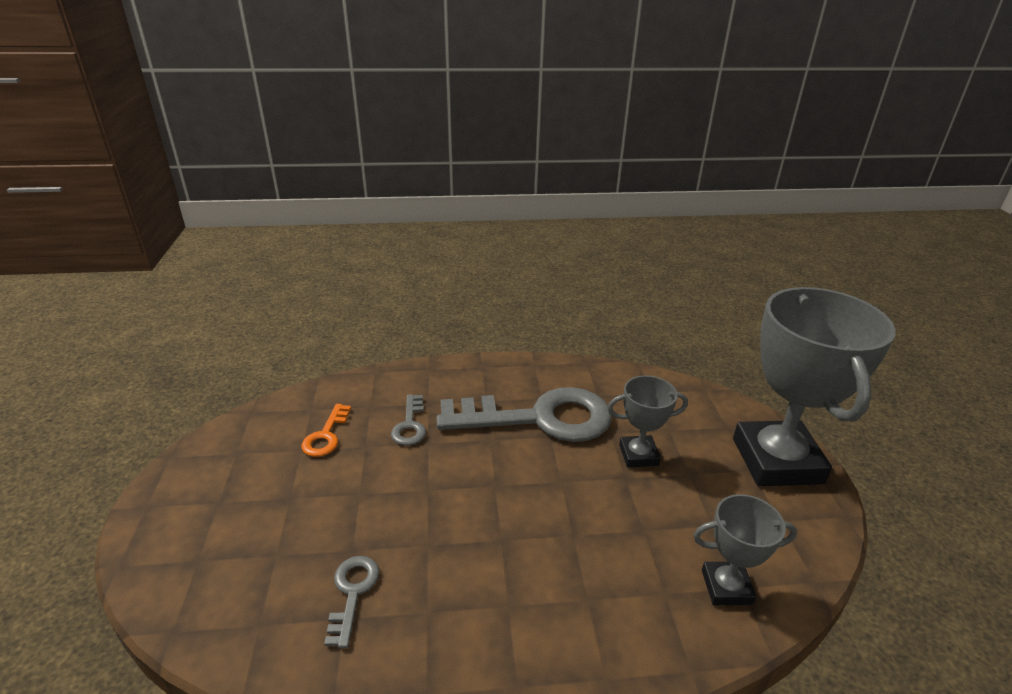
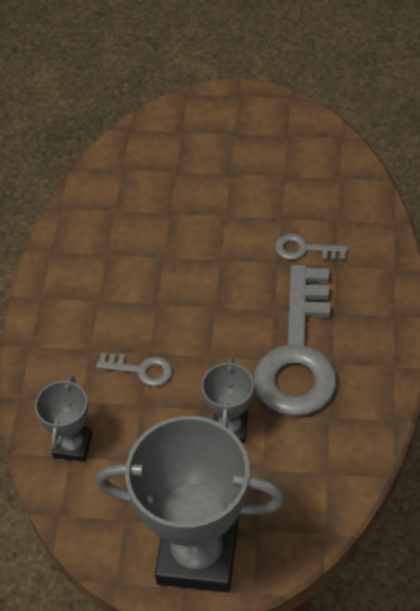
camera: 105 degrees right, 20 degrees up
orange key [301,404,351,457] -> none
grey key [324,556,380,648] -> grey key moved to [96,353,172,387]

